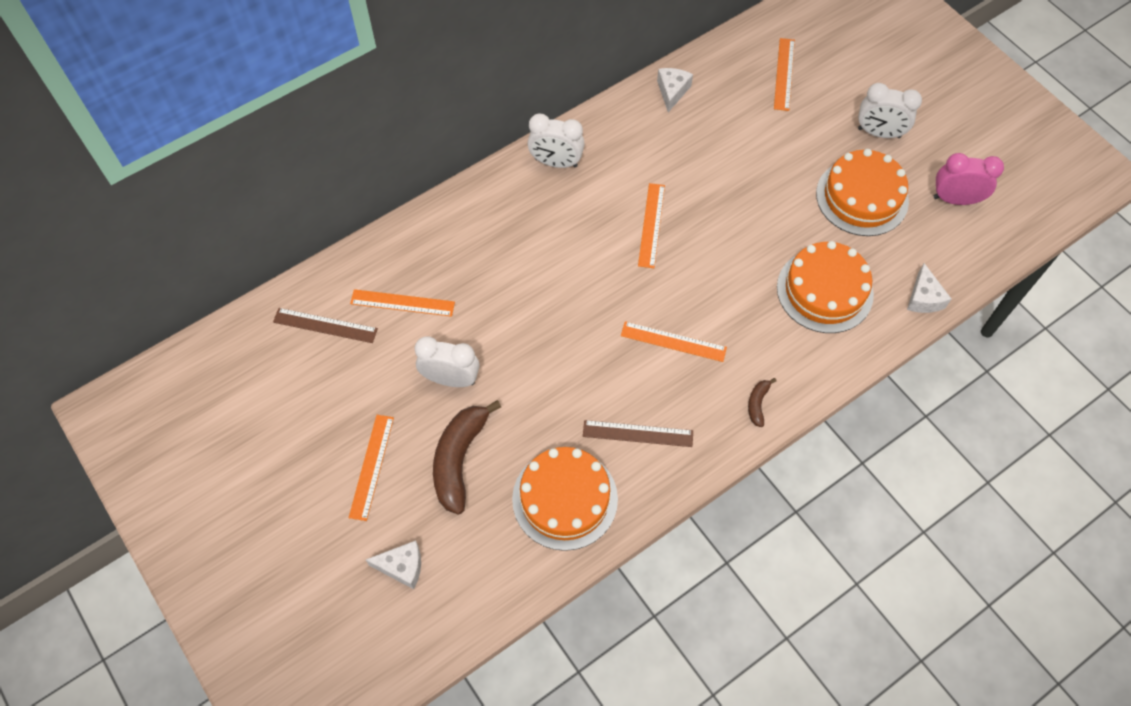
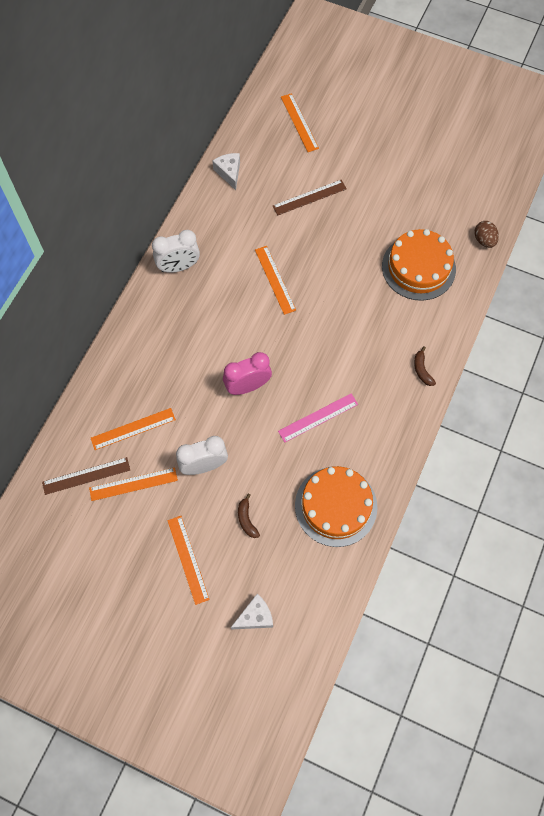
camera: 30 degrees left, 5 degrees up
brown banana [433,400,501,515] -> brown banana [238,494,260,538], size x0.46
brown ruler [583,420,693,447] -> brown ruler moved to [273,180,347,215]
orange ruler [621,321,727,362] -> orange ruler moved to [89,467,178,501]
orange cake [816,149,909,236] -> none
white clock [858,83,922,138] -> none
white cheese [907,263,951,313] -> brown egg [474,221,499,248]
pink clock [934,153,1004,205] -> pink clock moved to [223,352,272,395]
none -> pink ruler [278,393,358,443]

